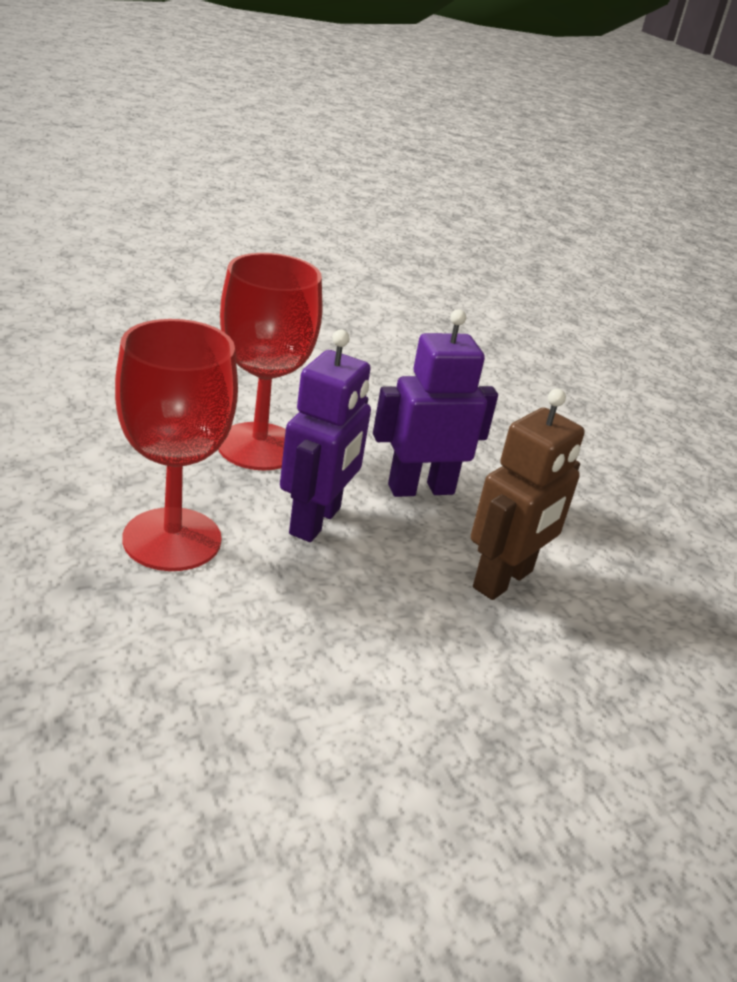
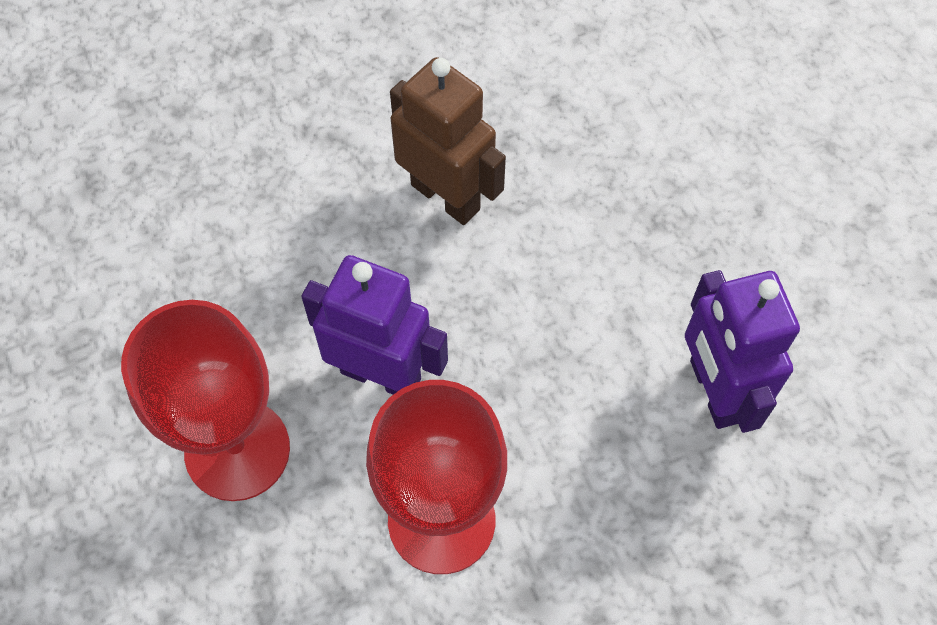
camera: 85 degrees left, 30 degrees up
purple robot [373,309,498,497] -> purple robot moved to [685,270,800,433]

